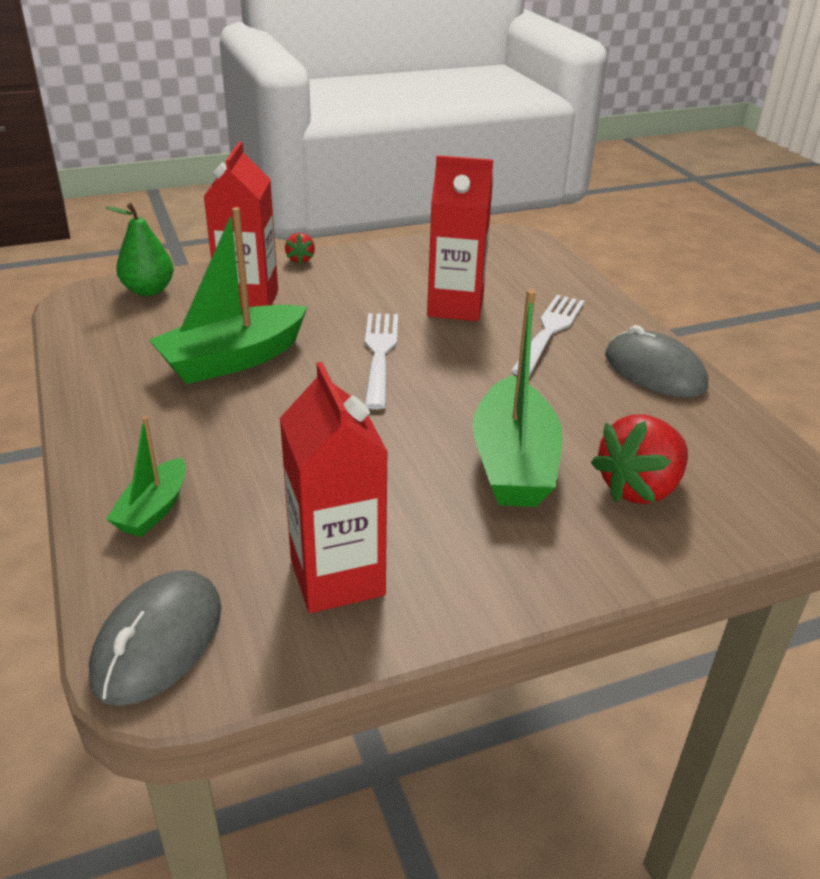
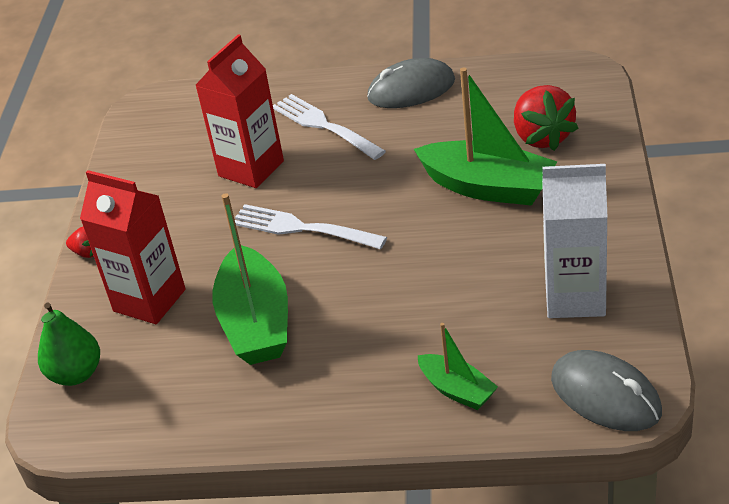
camera: 60 degrees left, 5 degrees up
red carton [279,362,388,613] -> white carton [542,164,608,318]

